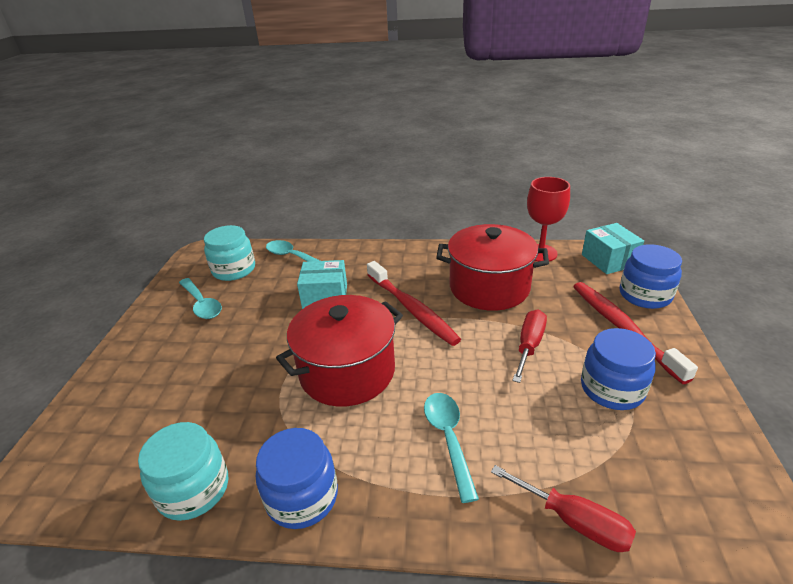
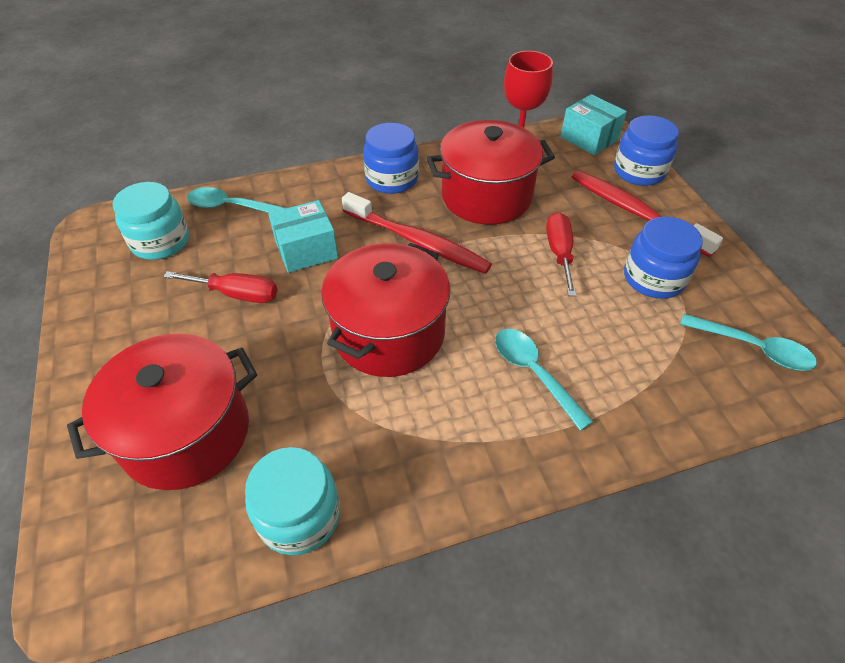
camera: 25 degrees left, 15 degrees up
turquoise spoon [179,278,222,319] -> turquoise spoon moved to [680,314,817,371]
blue jar [256,428,338,529] -> blue jar moved to [363,123,419,194]
red screwdriver [491,465,636,552] -> red screwdriver moved to [163,271,277,303]
none -> red pot [67,334,257,490]

